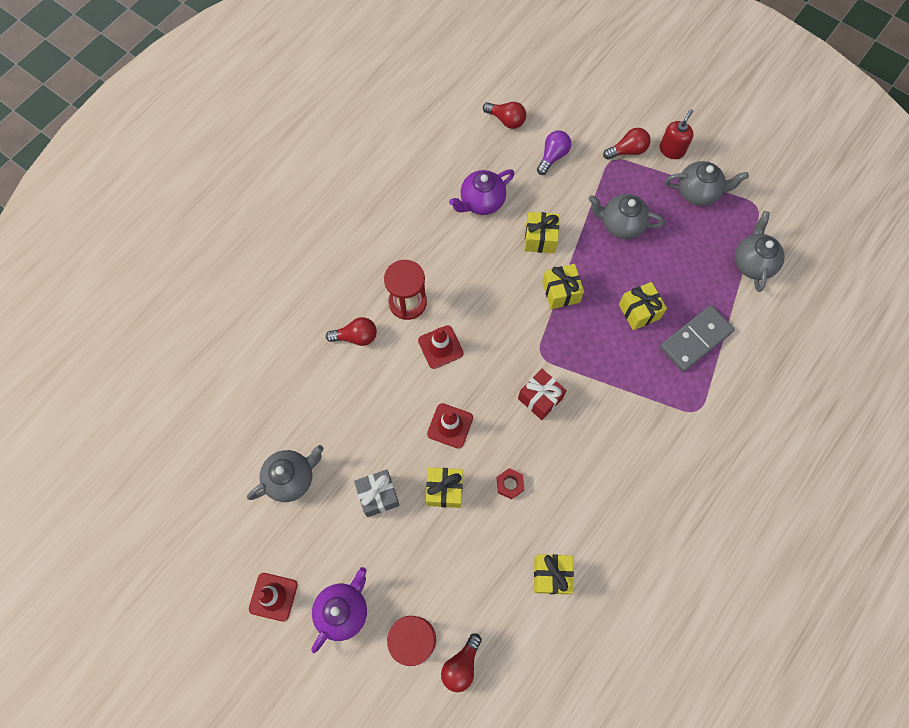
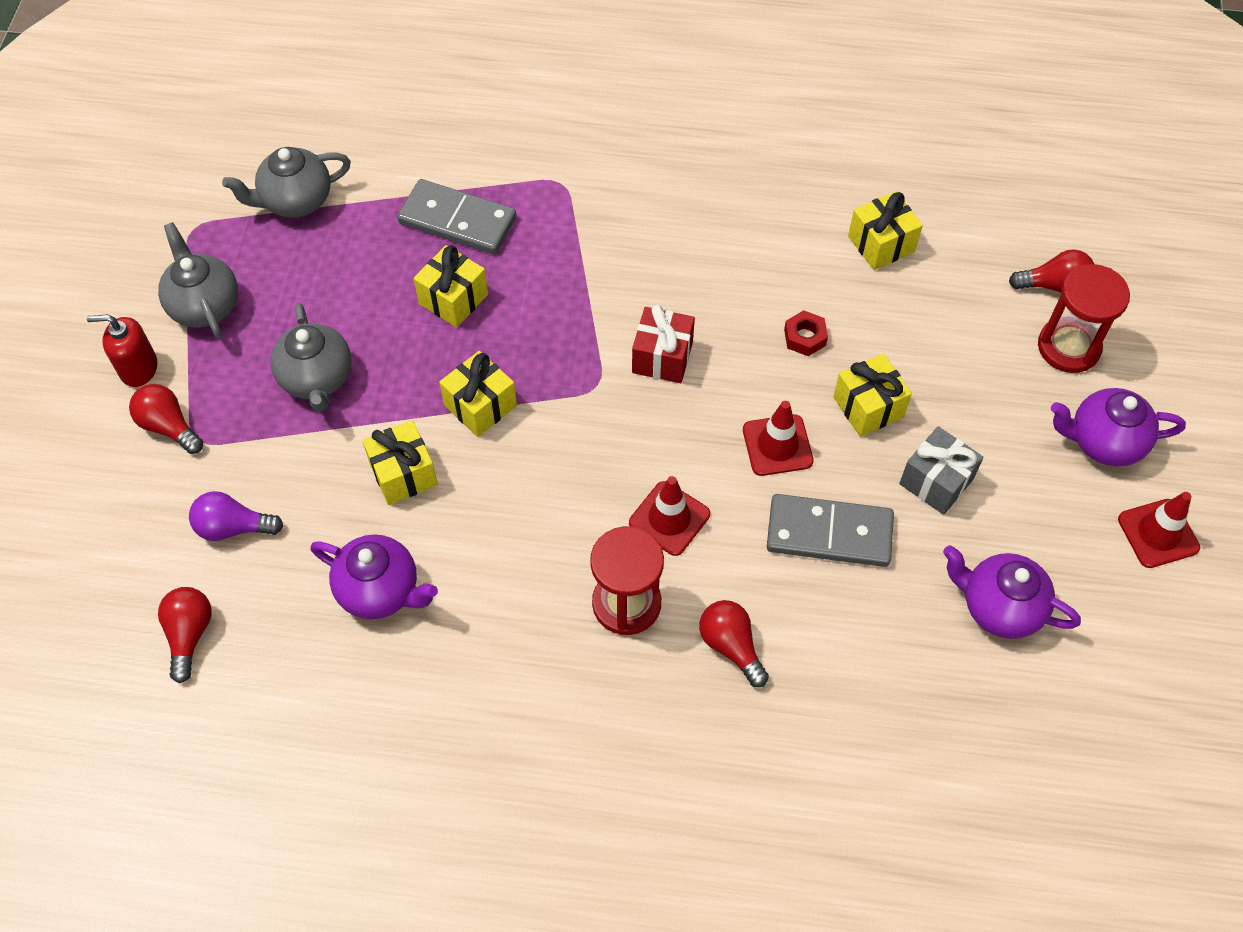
camera: 120 degrees left, 10 degrees down
grey teapot [247,445,324,502] -> purple teapot [943,545,1081,639]
none -> grey domino [767,494,894,567]

